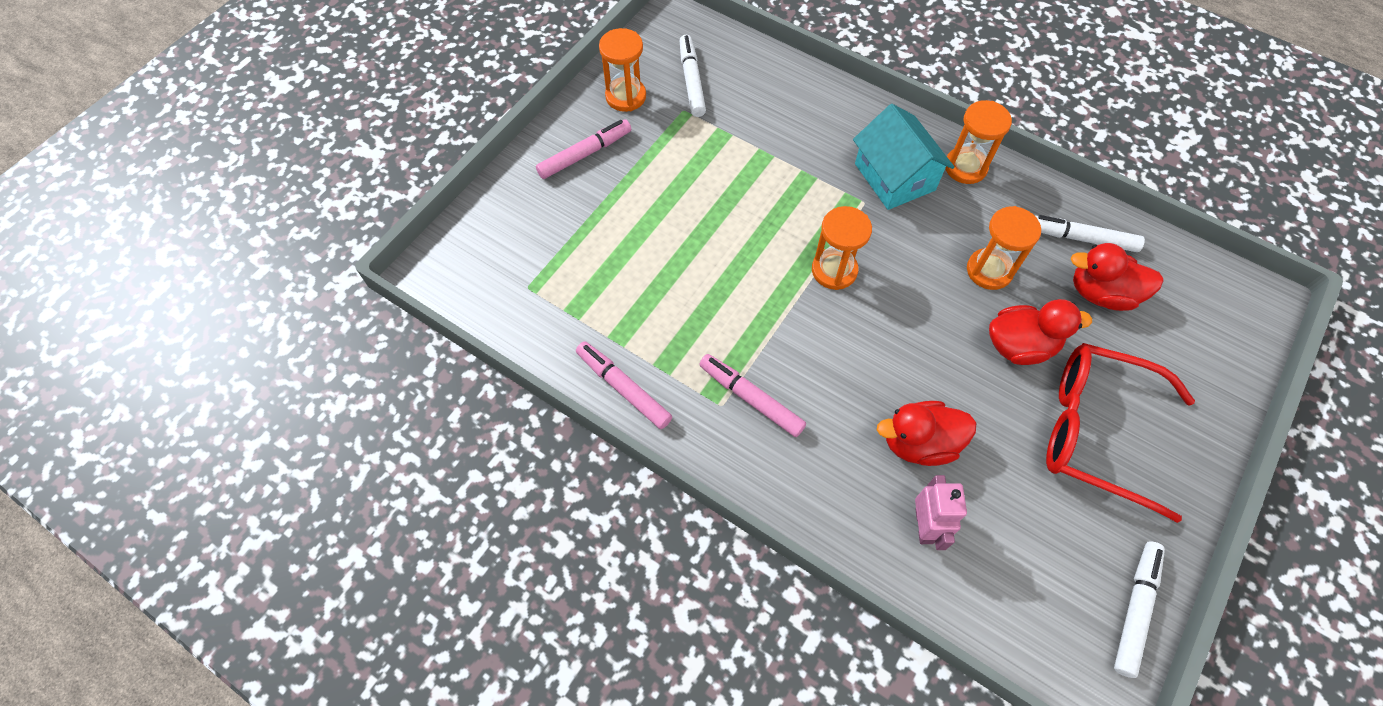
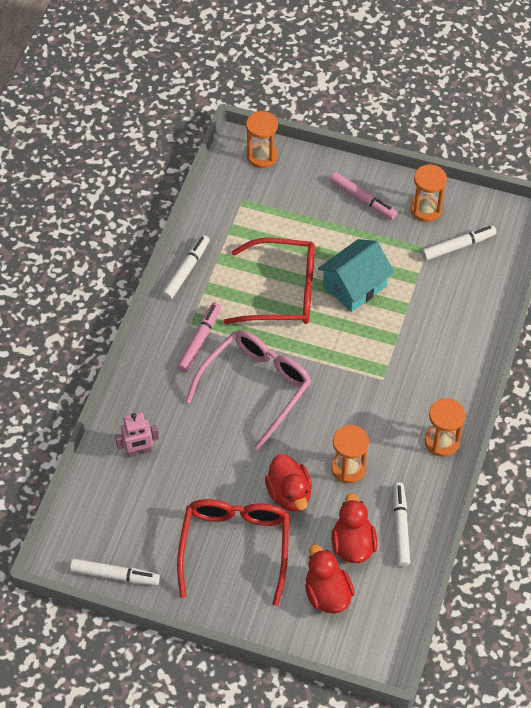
camera: 75 degrees right, 5 degrees down
pink marker [576,341,672,429] -> white marker [162,235,210,300]
orange hourglass [812,206,872,290] -> orange hourglass moved to [246,111,278,168]
turquoise house [853,104,954,210] -> turquoise house moved to [318,239,394,312]
red duck [877,401,976,466] -> red duck moved to [305,544,355,614]
none -> pink glasses [186,330,311,450]
none -> red glasses [224,238,315,324]

